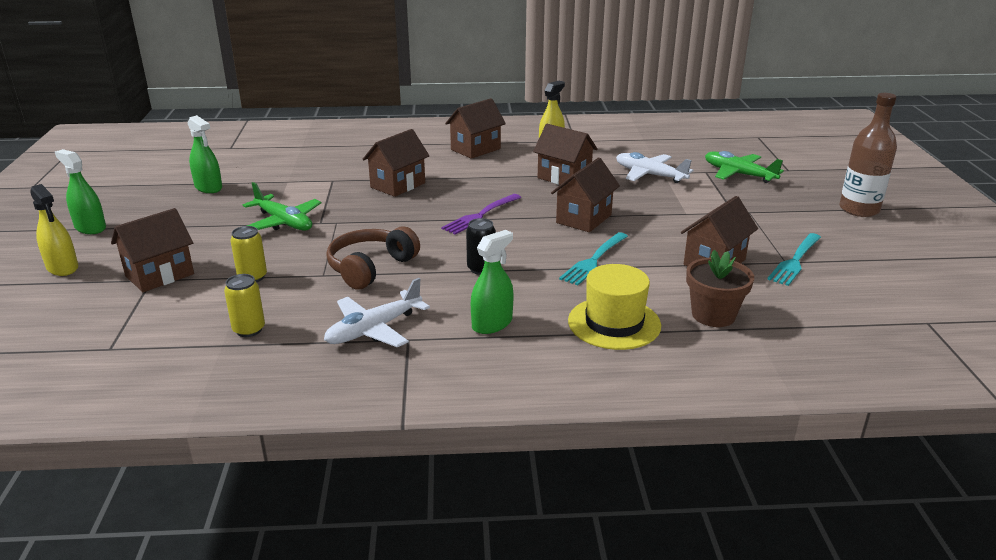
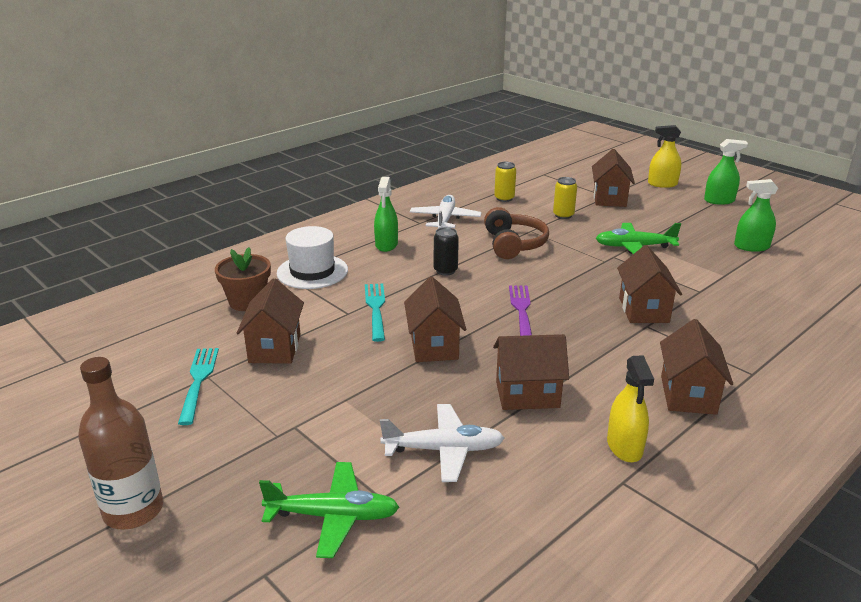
camera: 140 degrees right, 0 degrees up
yellow hat [568,264,661,350] -> white hat [277,226,348,289]

